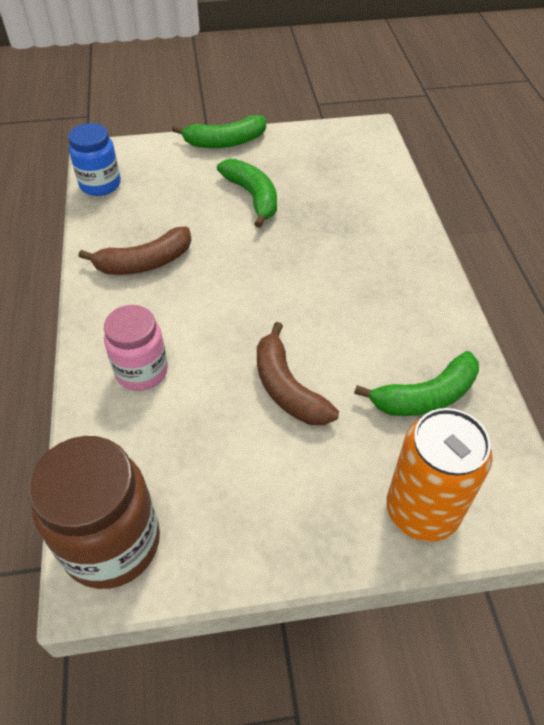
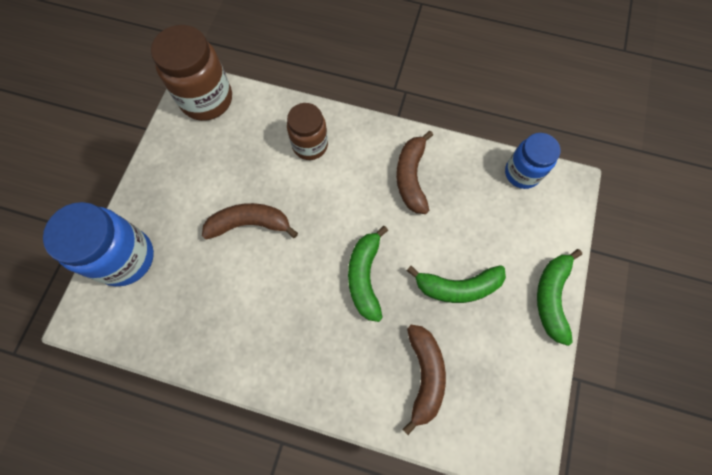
camera: 115 degrees right, 20 degrees up
pink jar [104,305,168,391] -> brown jar [287,103,328,160]
green banana [354,351,479,416] -> green banana moved to [348,226,388,322]
orange can [386,408,492,542] -> blue jar [43,202,154,286]
none -> brown banana [403,325,446,435]

